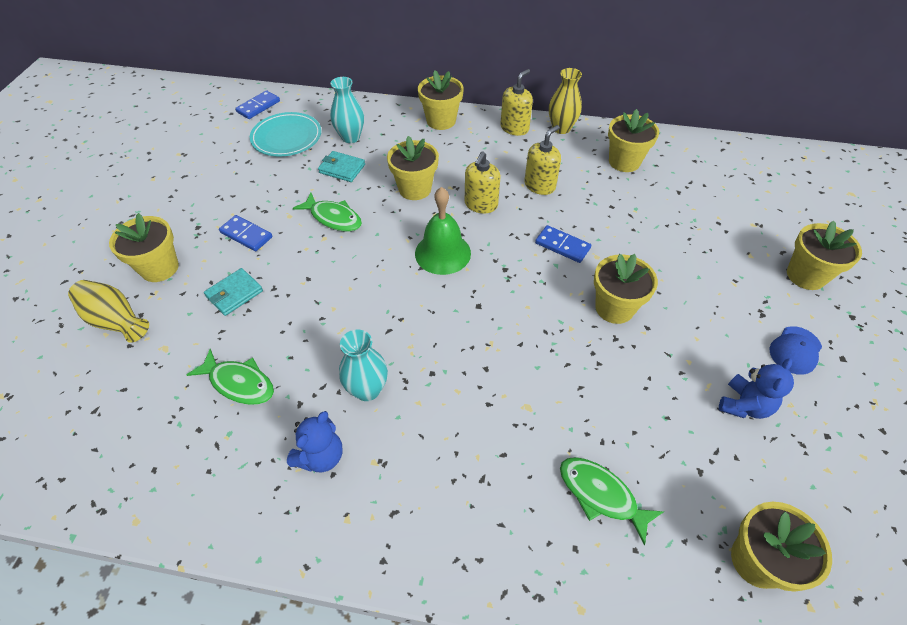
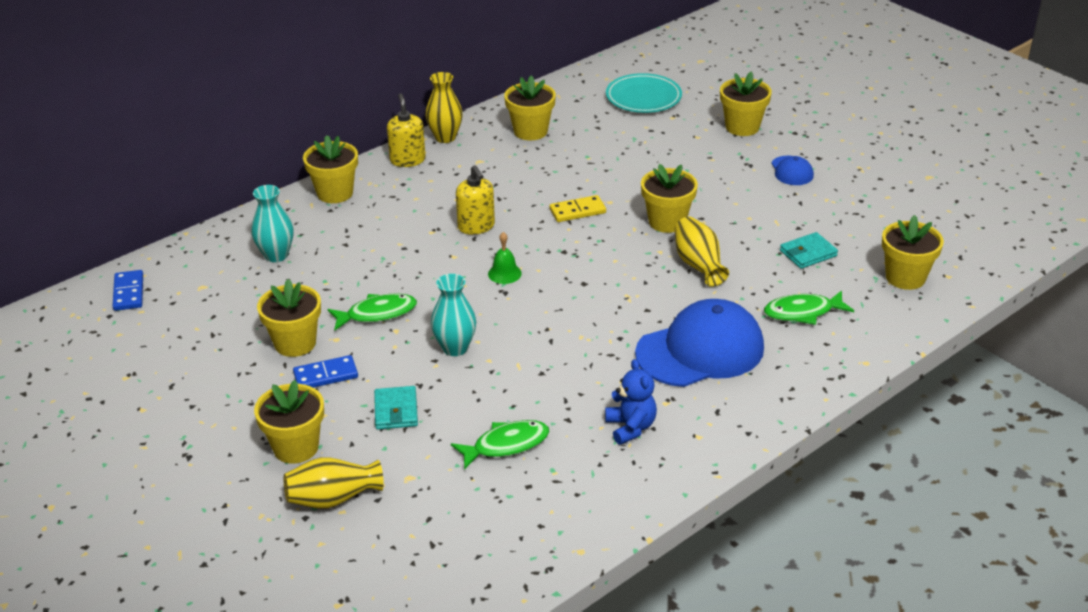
camera: 50 degrees left, 15 degrees down
turquoise plate [250,112,321,157] -> turquoise plate moved to [606,73,682,113]
turquoise wallet [318,151,365,182] -> turquoise wallet moved to [780,232,838,269]
turquoise vase [339,330,388,401] -> turquoise vase moved to [431,274,476,356]
yellow flower pot [387,136,439,200] -> yellow flower pot moved to [257,279,321,357]
green bell [415,187,471,275] -> green bell [488,232,522,284], size x0.55
yellow soap dispenser [524,125,561,195] -> none
blue domino [535,225,591,263] -> yellow domino [549,195,606,222]
blue teddy bear [719,359,794,419] -> none
none -> blue cap [635,299,764,387]
none -> yellow vase [675,217,729,287]

